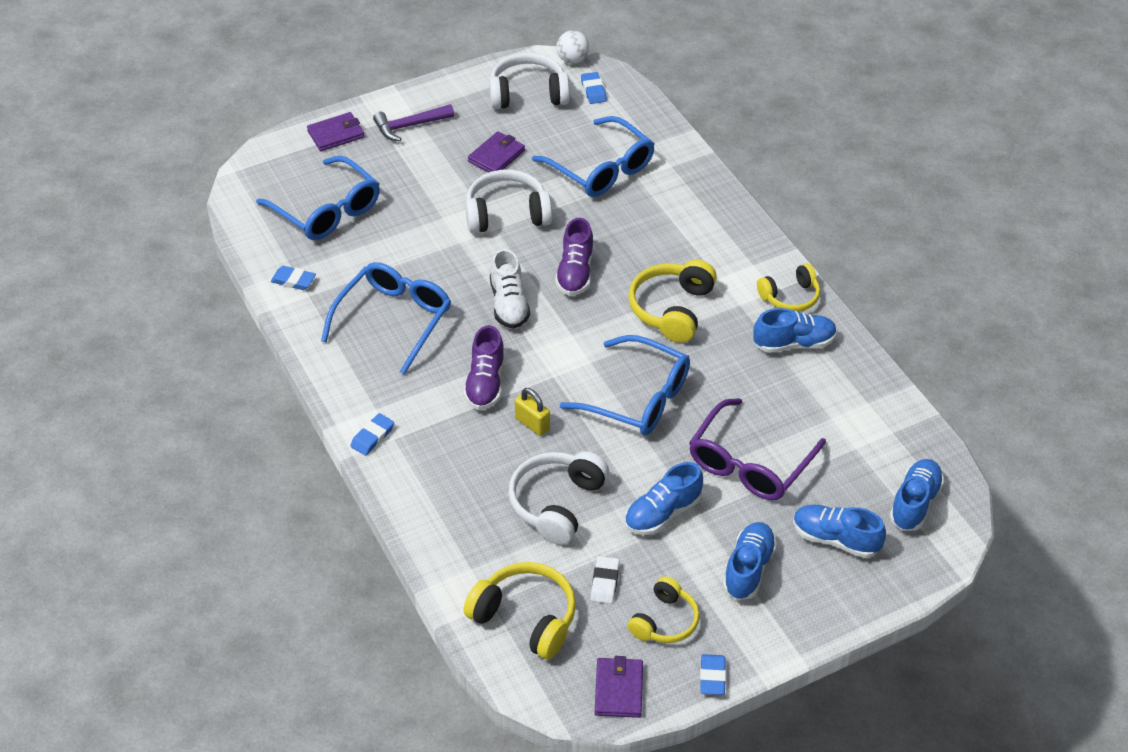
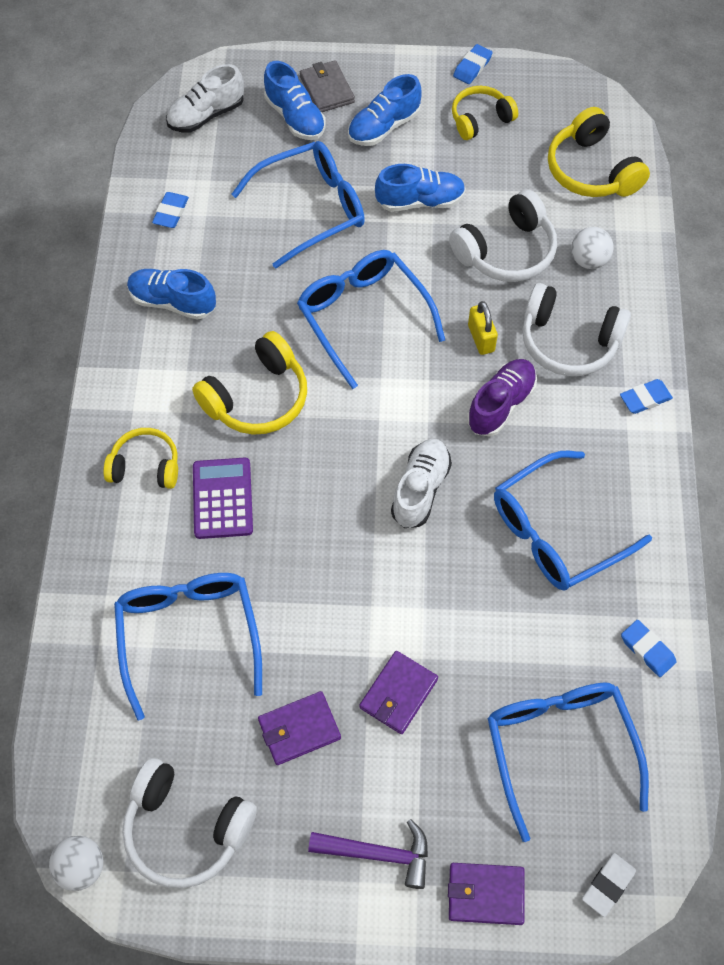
camera: 150 degrees left, 15 degrees up
white headphones [465,169,552,233] -> white headphones moved to [523,283,631,376]
purple shoe [555,218,594,296] -> none
blue eraser [581,72,607,104] -> blue eraser moved to [152,192,189,228]
white eraser [591,556,620,604] -> white eraser moved to [582,853,636,917]
purple wallet [595,656,643,718] -> purple wallet moved to [360,651,438,734]
purple glasses [689,398,826,500] -> blue glasses [231,141,365,269]
yellow headphones [757,263,820,312] -> yellow headphones moved to [103,428,178,489]
blue shoe [889,459,944,531] -> white shoe [166,64,244,133]
none -> purple calculator [193,458,253,539]
none -> grey wallet [300,60,355,112]
none -> white ball [571,227,614,269]

